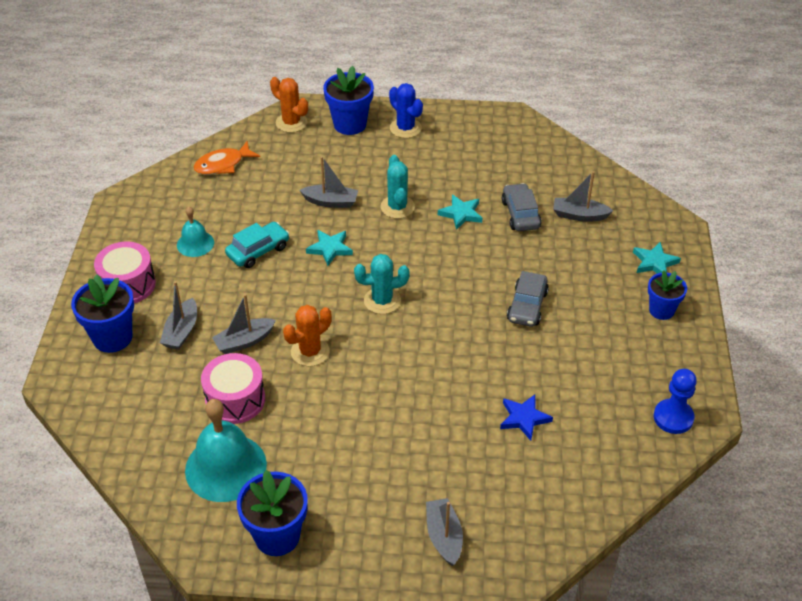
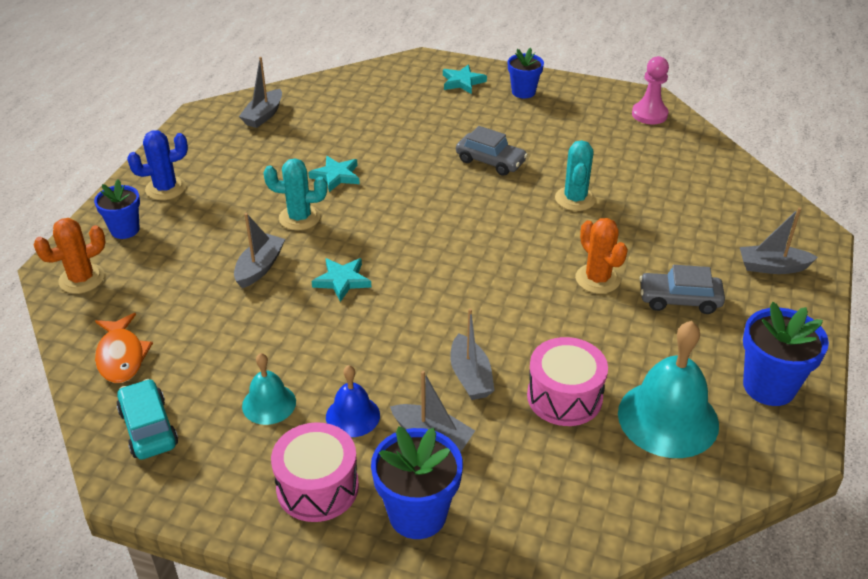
camera: 75 degrees left, 5 degrees down
turquoise car [225,222,289,268] -> turquoise car moved to [117,379,178,460]
orange cactus [283,305,332,366] -> orange cactus moved to [575,218,628,294]
blue flower pot [323,66,374,135] -> blue flower pot [94,180,140,239], size x0.65
turquoise cactus [354,254,410,314] -> turquoise cactus moved to [555,140,596,211]
blue star [500,395,553,441] -> none
grey car [502,183,541,231] -> grey car moved to [639,265,725,314]
grey boat [553,171,613,222] -> grey boat moved to [239,57,282,128]
blue pawn [654,369,697,434] -> pink pawn [632,56,669,124]
none -> blue bell [326,365,380,437]

